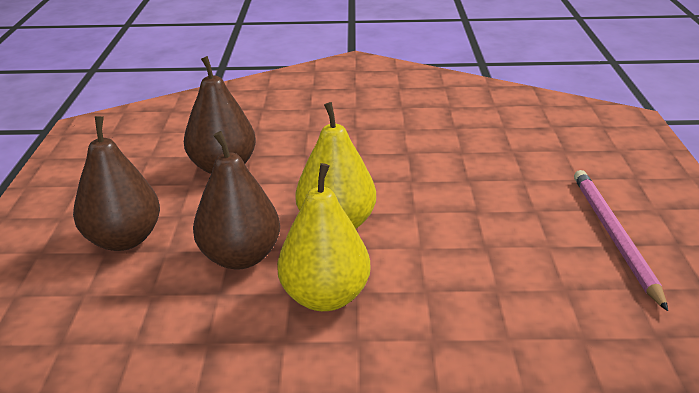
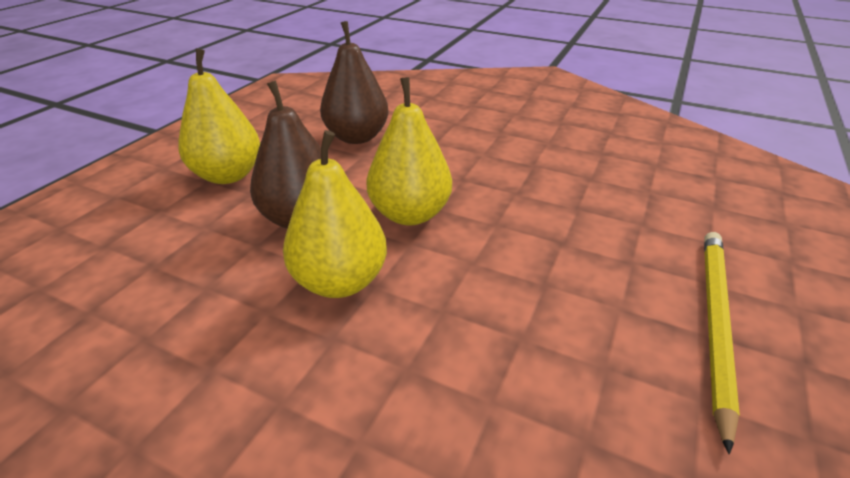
camera: 25 degrees right, 5 degrees up
brown pear [73,116,160,251] -> yellow pear [178,48,260,184]
pink pencil [574,170,668,311] -> yellow pencil [704,232,740,455]

